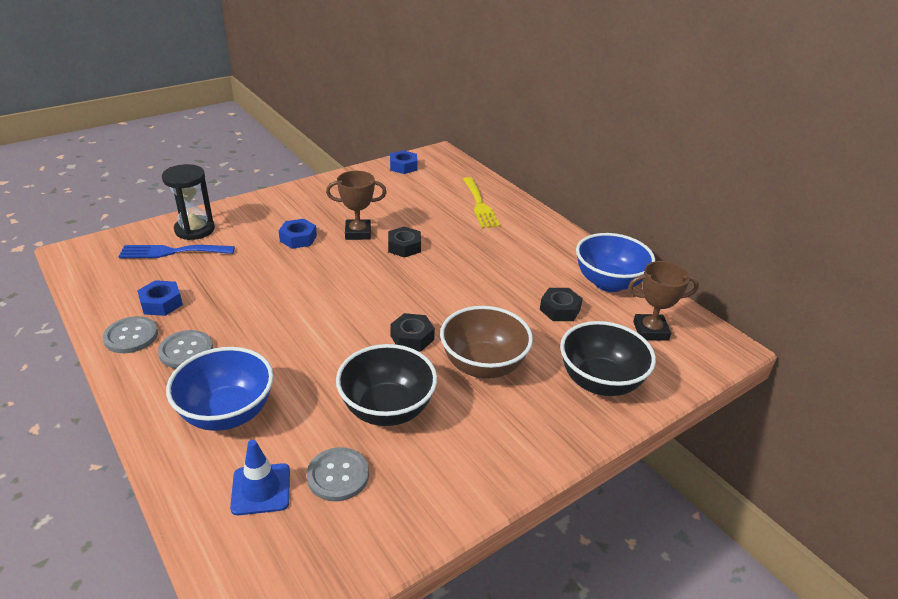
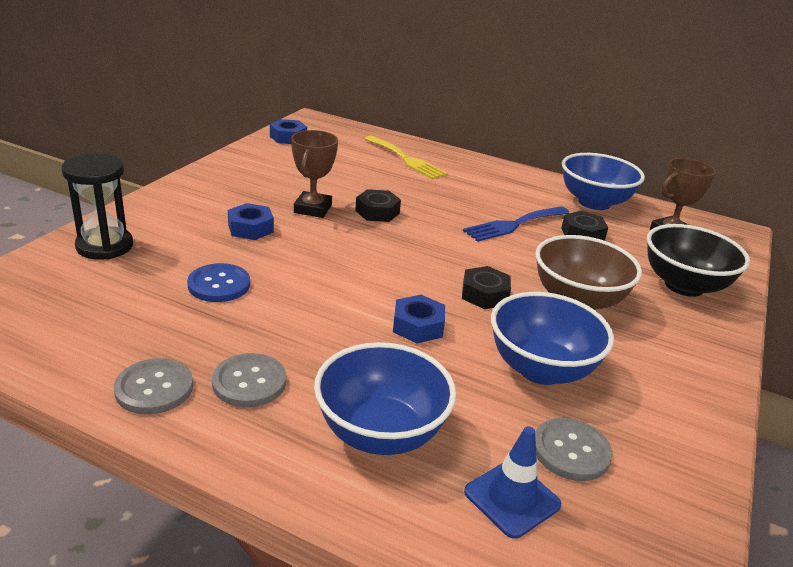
camera: 30 degrees left, 5 degrees down
blue fork [118,245,235,258] -> blue fork moved to [463,206,569,242]
blue nut [137,280,183,316] -> blue nut moved to [393,295,445,343]
brown trophy [326,171,387,240] -> brown trophy turned 45 degrees counterclockwise [291,130,338,218]
black bowl [336,344,437,426] -> blue bowl [491,292,614,385]
none -> blue button [187,263,250,302]

